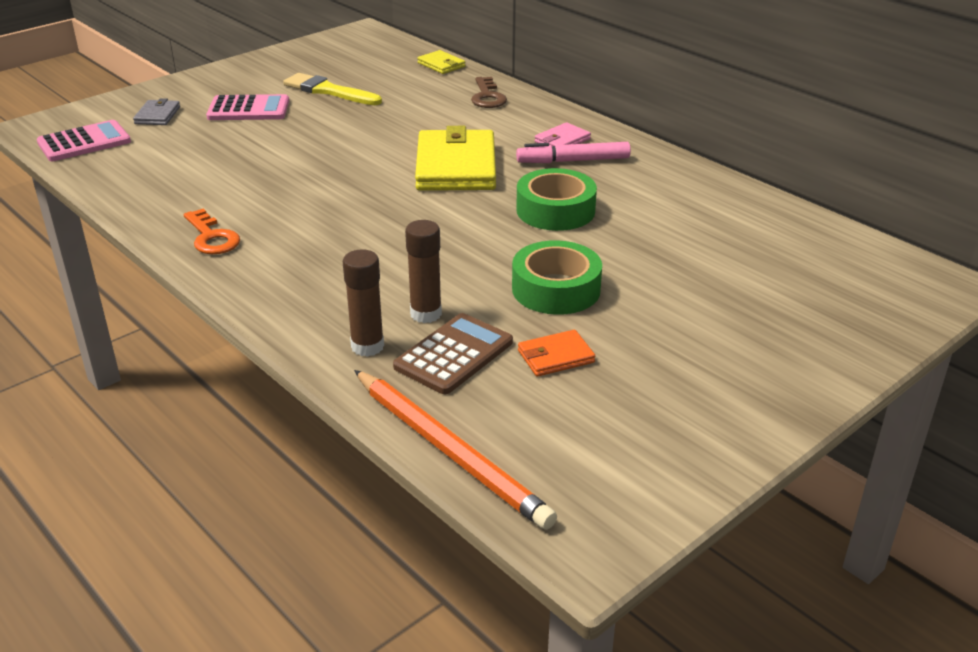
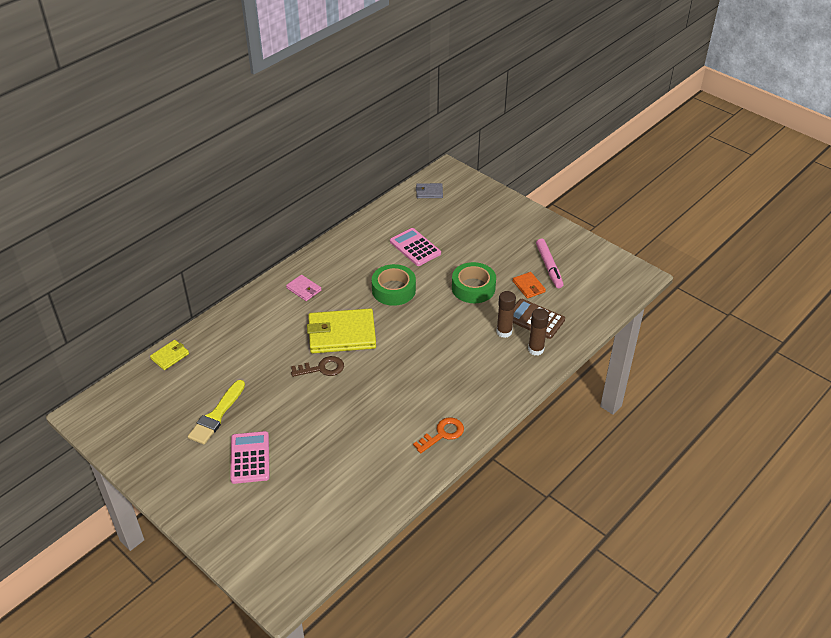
camera: 95 degrees left, 10 degrees up
pink calculator [37,120,131,161] -> pink calculator moved to [390,228,441,266]
grey wallet [133,98,180,125] -> grey wallet moved to [416,183,443,198]
orange pencil [354,370,557,530] -> none
brown key [471,77,507,108] -> brown key moved to [291,356,344,377]
pink marker [516,142,631,163] -> pink marker moved to [536,239,563,288]

